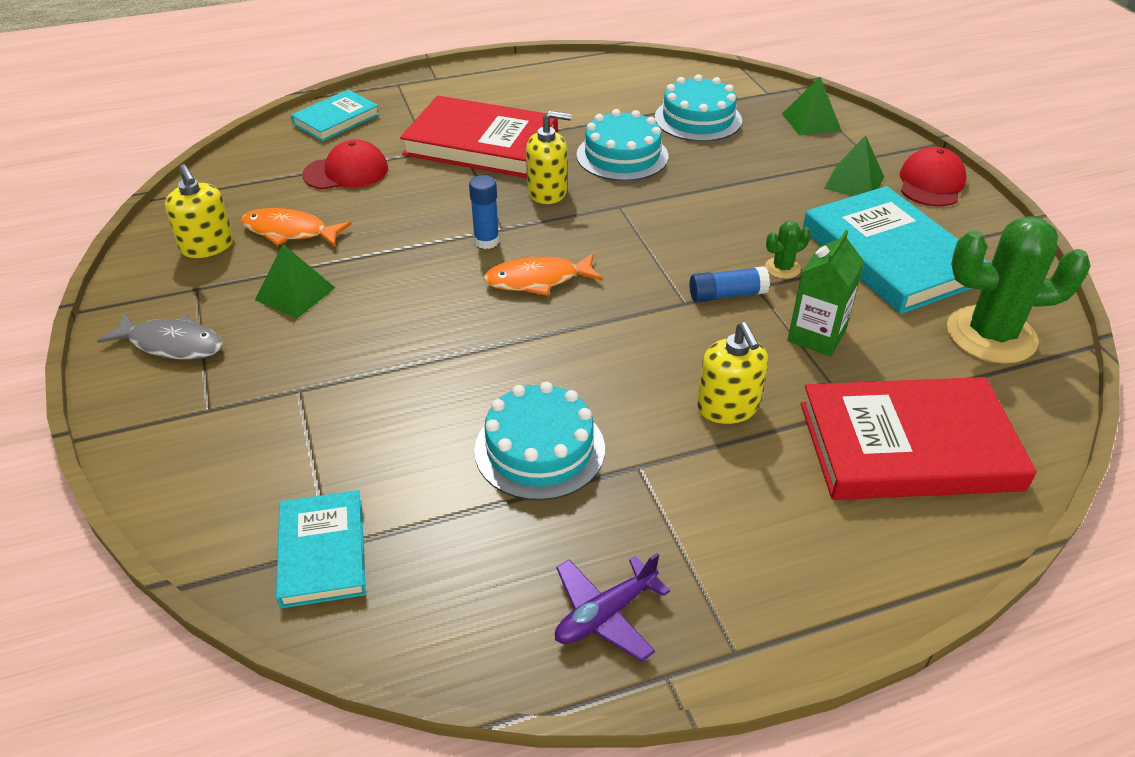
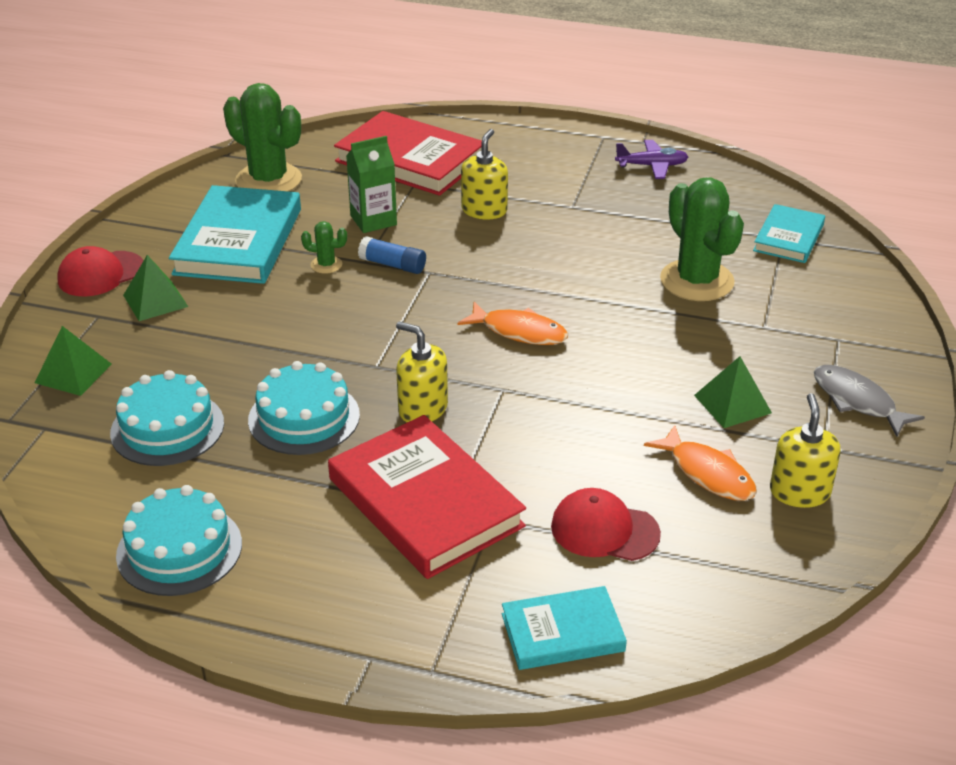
camera: 145 degrees left, 5 degrees down
blue glue stick [469,175,499,249] -> none
turquoise cake [474,382,605,501] -> turquoise cake moved to [116,485,242,596]
none -> green cactus [660,177,744,301]

